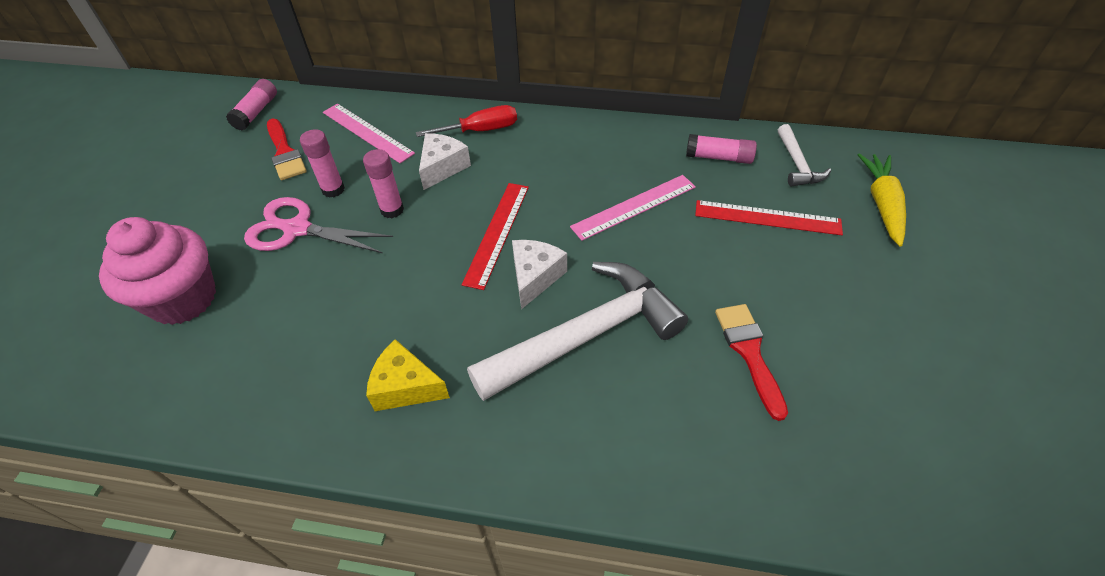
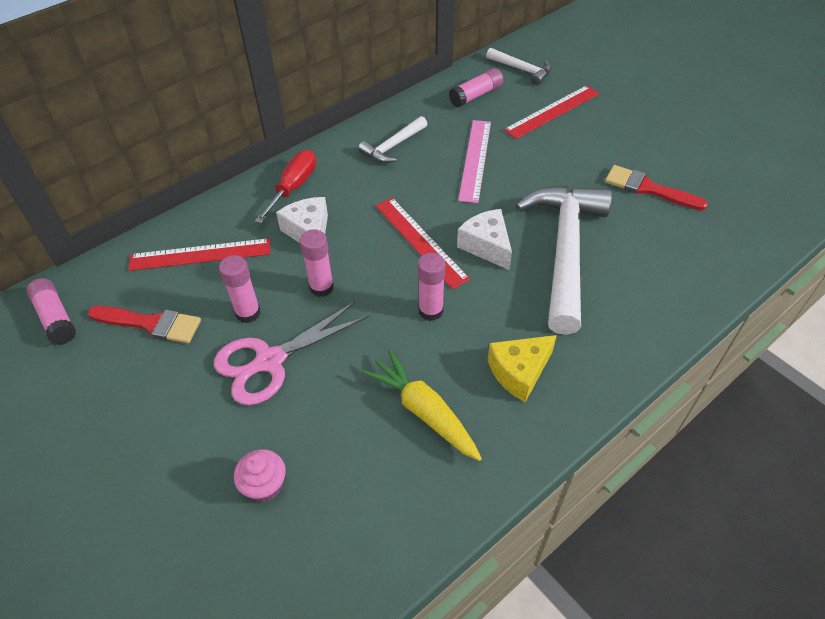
camera: 50 degrees left, 0 degrees up
pink cupcake [99,217,216,325] -> pink cupcake [234,449,286,502], size x0.47
pink ruler [323,104,415,163] -> red ruler [128,238,270,271]
yellow carrot [858,153,906,247] -> yellow carrot moved to [362,350,482,461]
none -> white hammer [358,116,427,163]
none -> pink glue stick [418,253,446,321]

